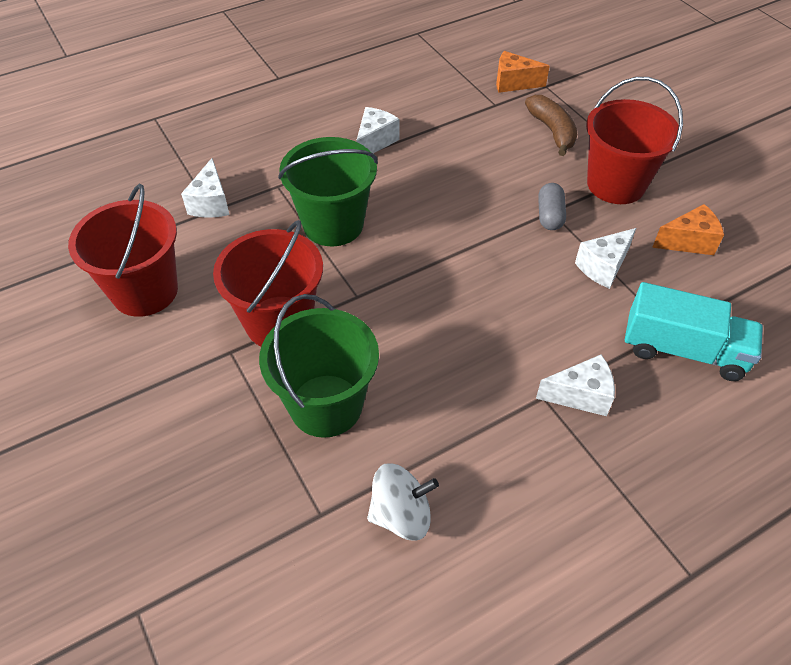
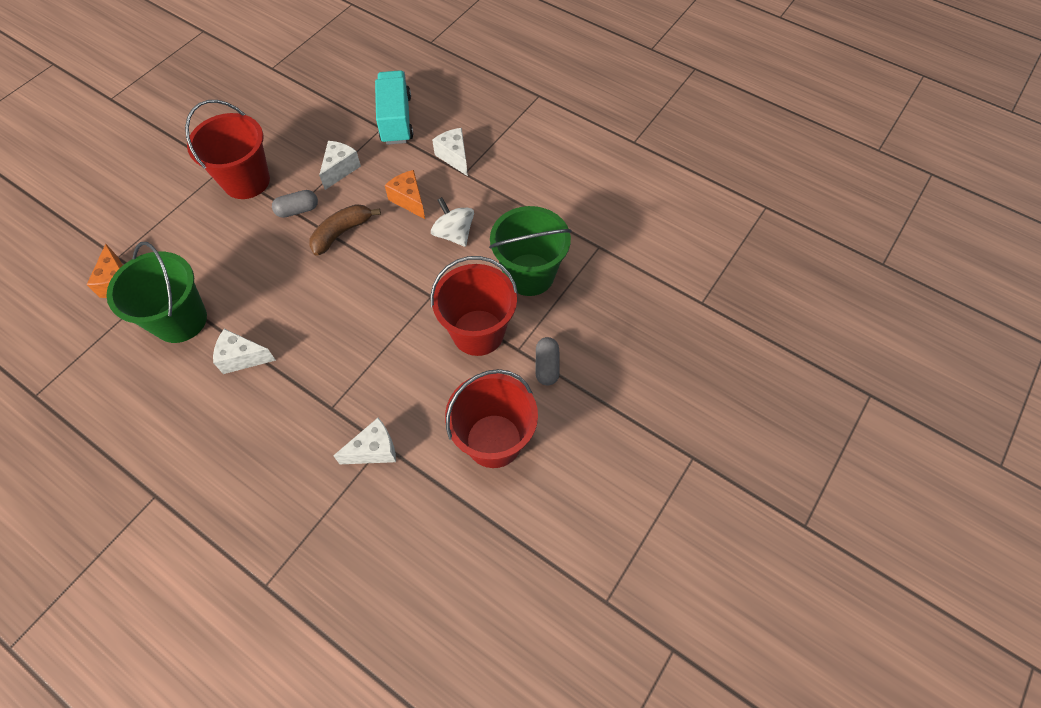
camera: 115 degrees left, 10 degrees up
green bucket [278,137,378,246] -> green bucket moved to [106,242,207,343]
white spinning top [367,463,439,541] -> white spinning top moved to [431,197,474,247]
brown banana [525,95,577,156] -> brown banana moved to [309,204,381,256]
white cheese [575,228,636,289] -> white cheese turned 90 degrees counterclockwise [319,141,361,190]
orange cheese [652,204,724,255] -> orange cheese moved to [385,170,425,219]
none -> grey capsule [536,337,560,386]

